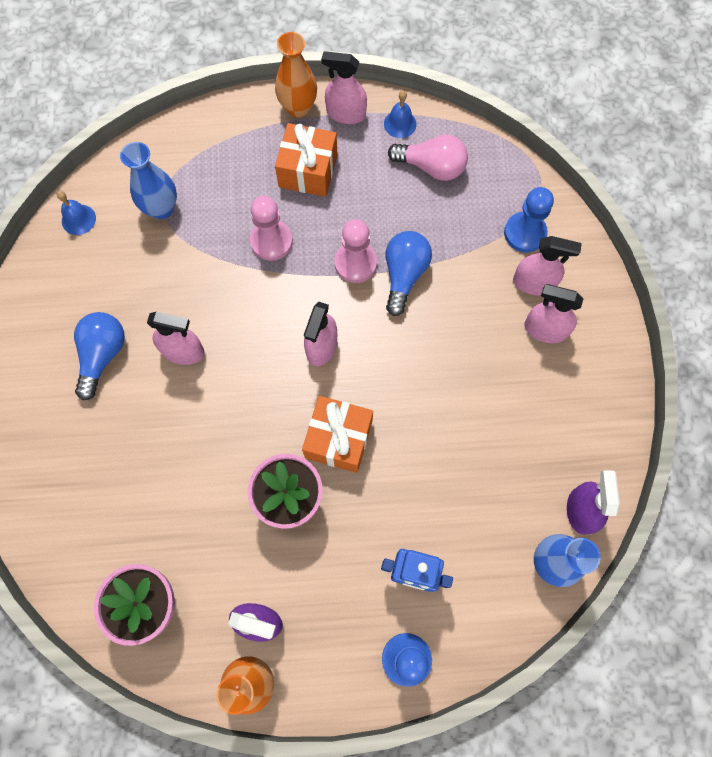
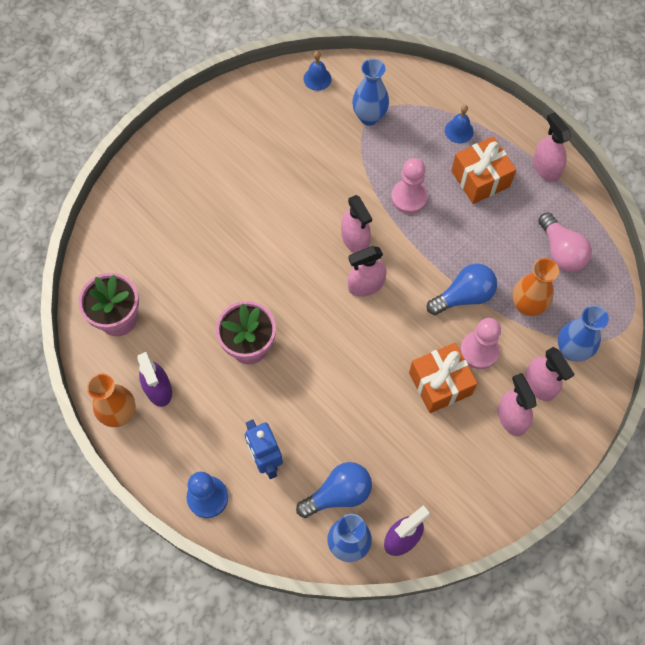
camera: 50 degrees right, 5 degrees down
blue light bulb [74,312,125,400] -> blue light bulb moved to [296,462,372,518]
pink spray bottle [147,312,205,365] -> pink spray bottle moved to [341,195,372,253]
orange vase [275,32,317,118] -> orange vase moved to [512,258,559,316]
orange gift [302,396,373,473] -> orange gift moved to [409,342,477,413]
pink pawn [334,219,377,283] -> pink pawn moved to [460,318,501,369]
blue bell [384,90,417,138] -> blue bell moved to [445,105,474,143]
blue pawn [504,187,554,252] -> blue vase [558,305,609,361]

